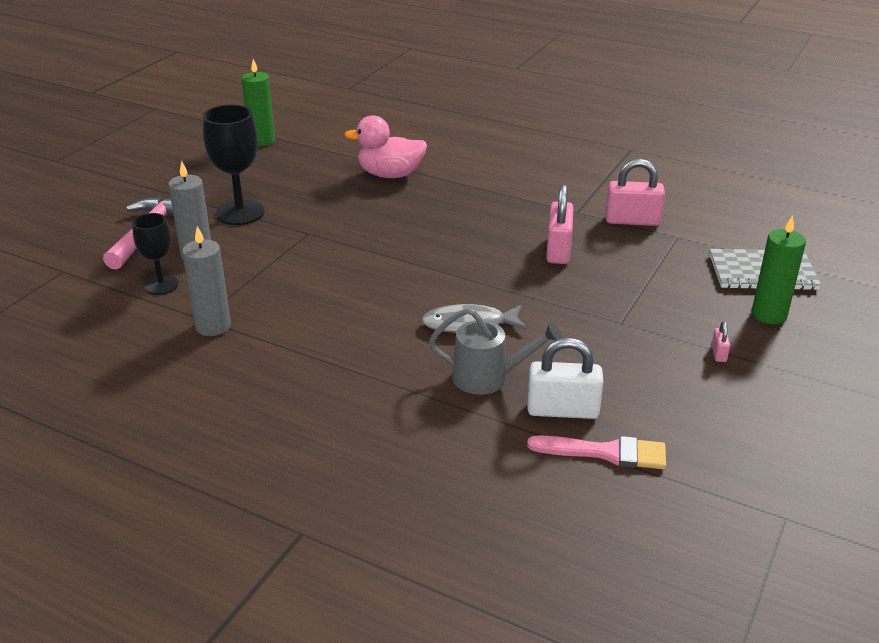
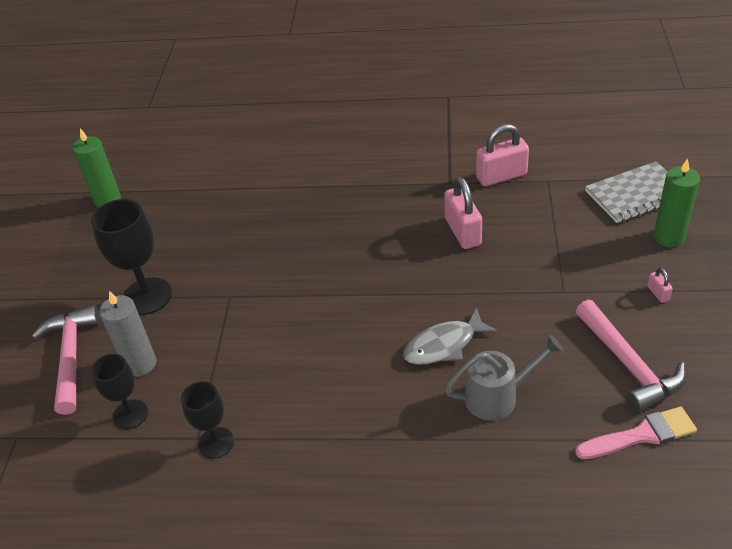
camera: 20 degrees left, 10 degrees up
grey candle [182,226,231,336] -> black goblet [181,381,234,459]
pink duck [344,115,427,178] -> none
white padlock [528,338,603,419] -> none
none -> pink hammer [576,300,686,413]

